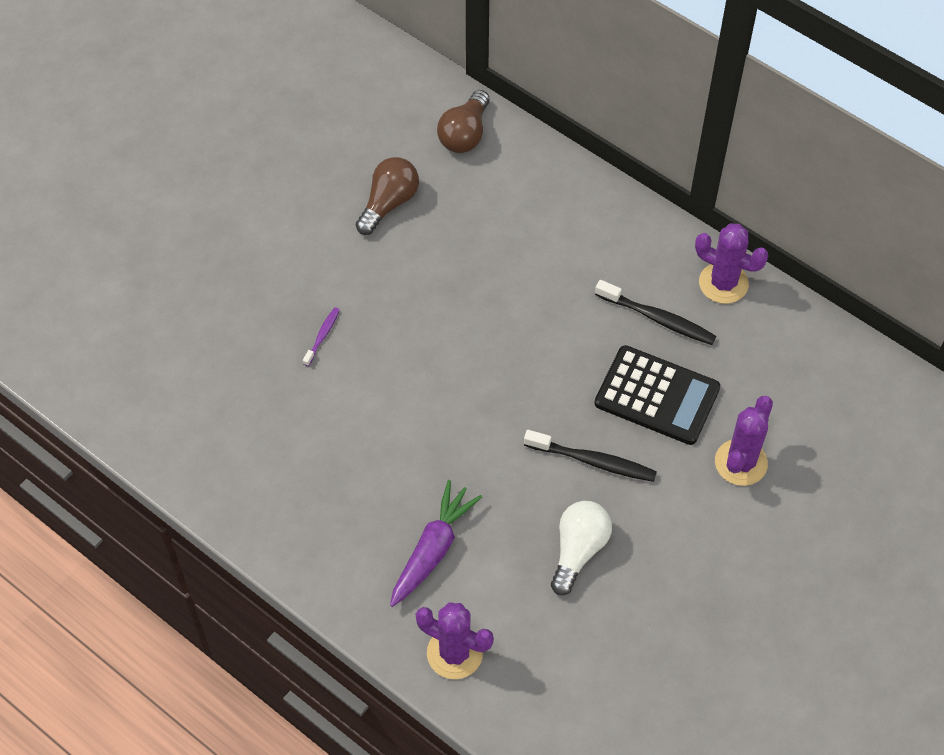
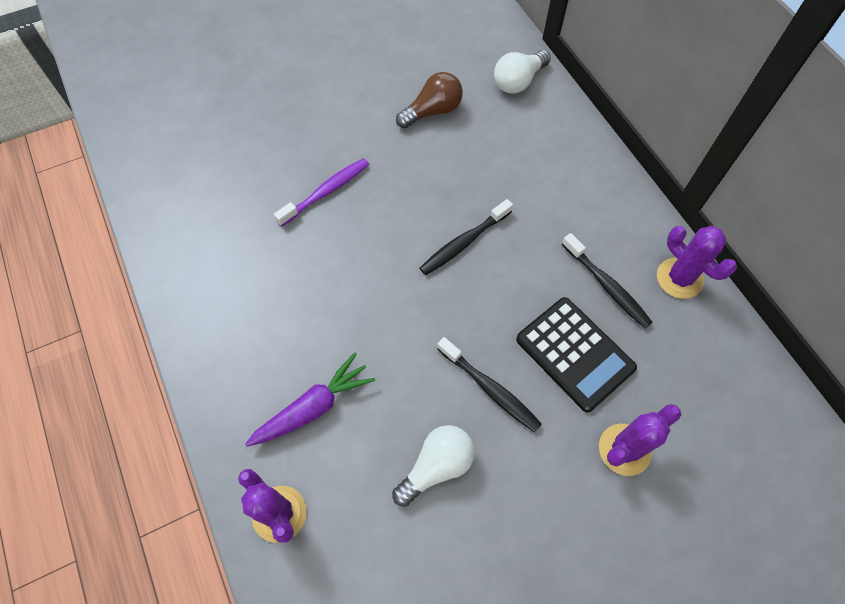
camera: 25 degrees right, 5 degrees up
purple toothbrush [303,307,340,366] -> purple toothbrush [274,158,369,226], size x1.81
brown light bulb [437,90,490,153] -> white light bulb [494,50,551,93]
none -> black toothbrush [419,199,513,275]

